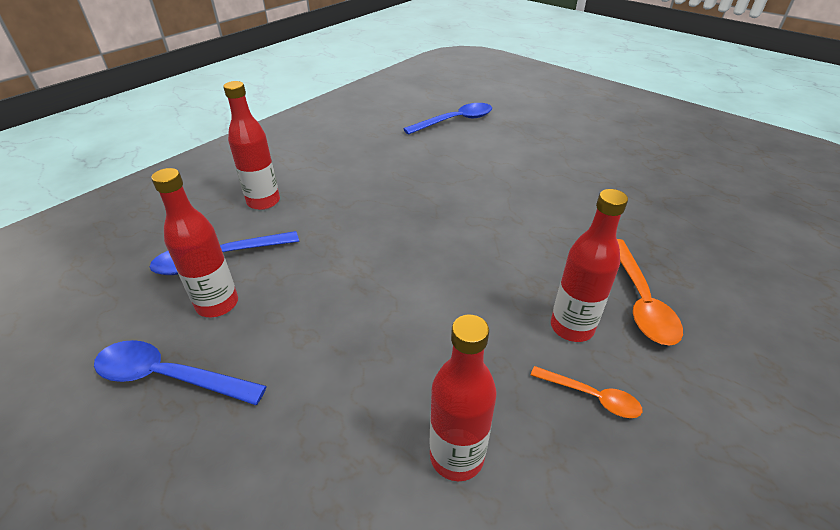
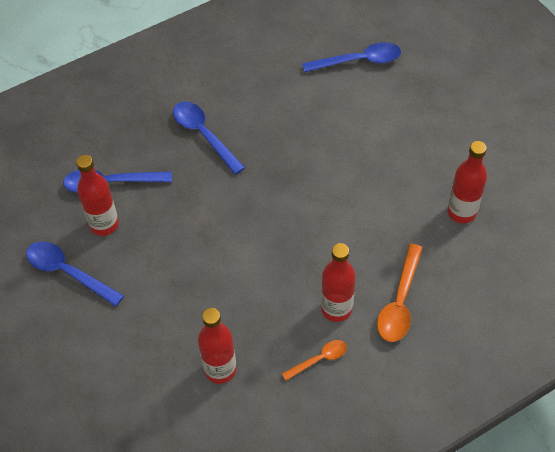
camera: 20 degrees right, 15 degrees up
red bottle [223,81,280,210] -> red bottle moved to [447,141,487,223]
orange spoon [531,366,642,418] -> orange spoon turned 75 degrees counterclockwise [282,340,347,381]
none -> blue spoon [173,101,245,175]

